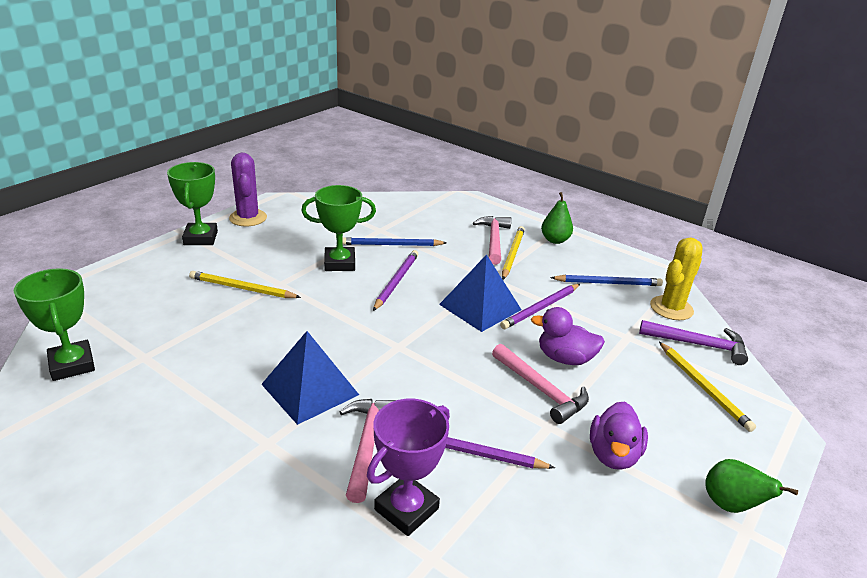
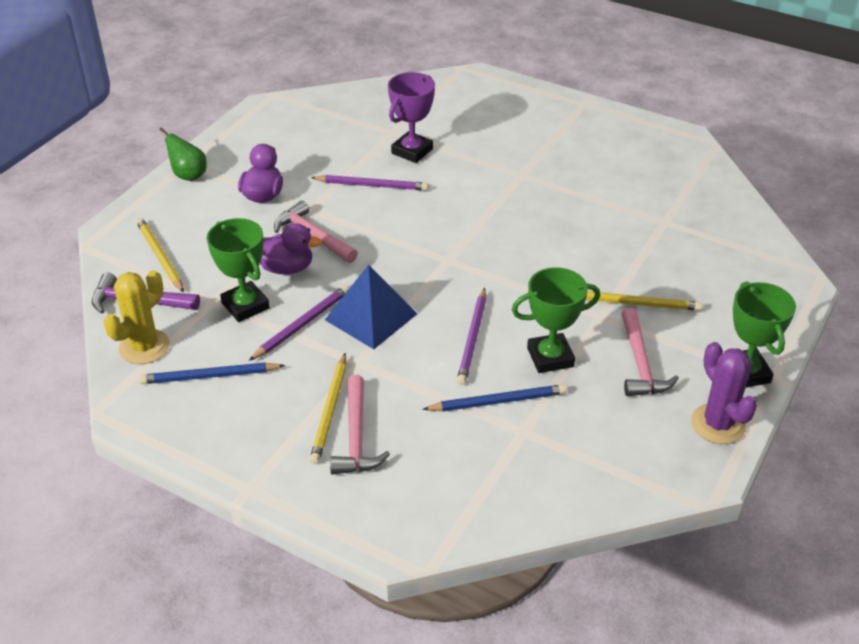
camera: 175 degrees right, 10 degrees up
green trophy [14,268,95,381] -> green trophy moved to [206,218,270,322]
blue pyramid [261,331,359,425] -> none
pink hammer [339,399,396,503] -> pink hammer moved to [621,308,679,396]
green pear [541,192,573,244] -> none

